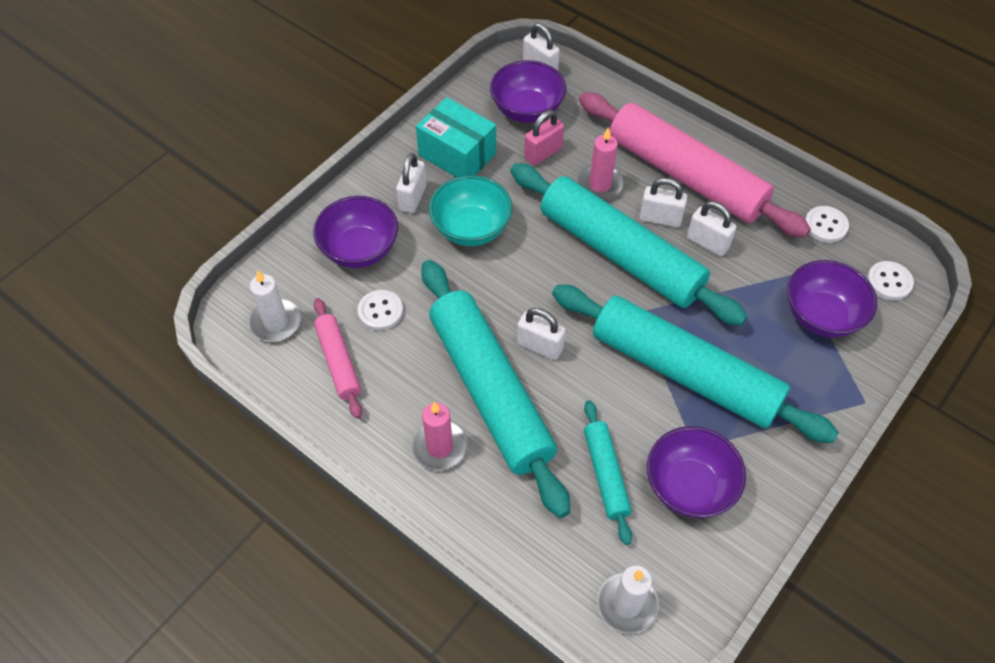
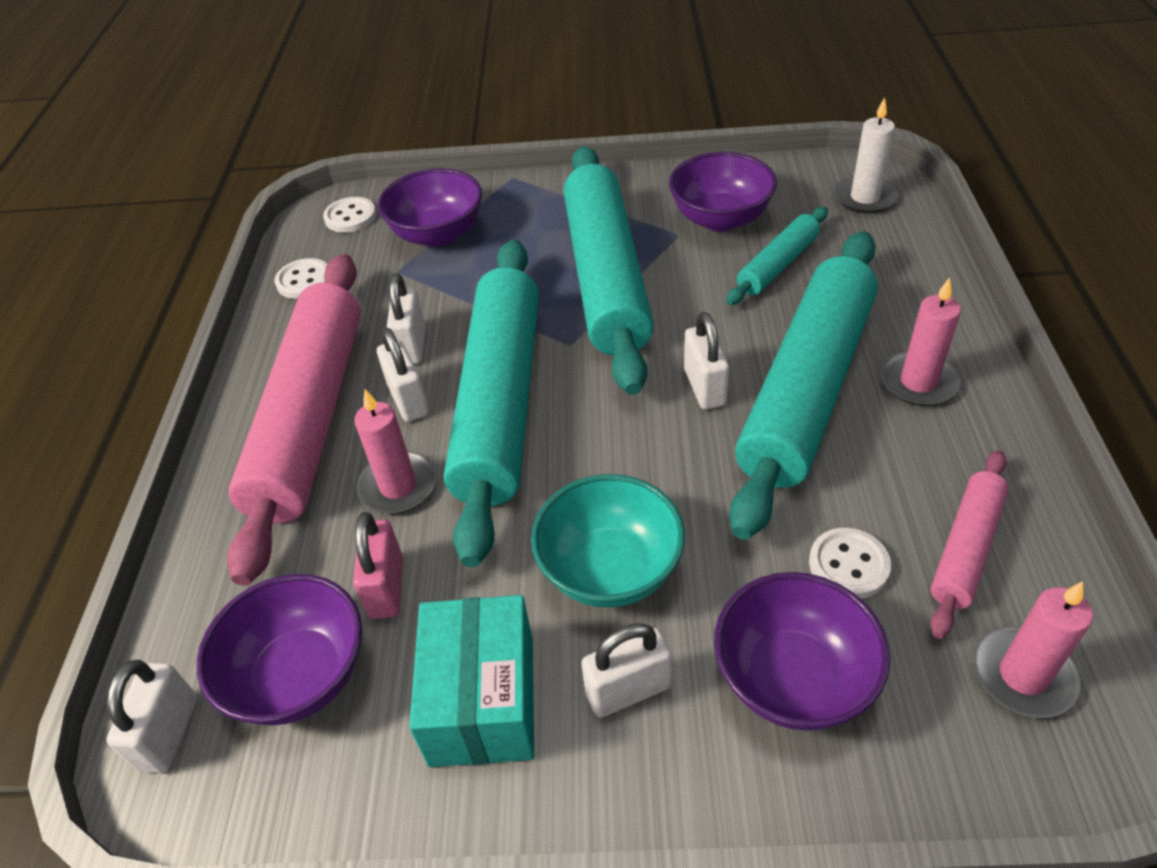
camera: 125 degrees left, 10 degrees down
white candle [249,270,301,342] -> pink candle [973,581,1093,718]
pink padlock [524,110,564,166] -> pink padlock turned 75 degrees clockwise [353,512,403,619]

